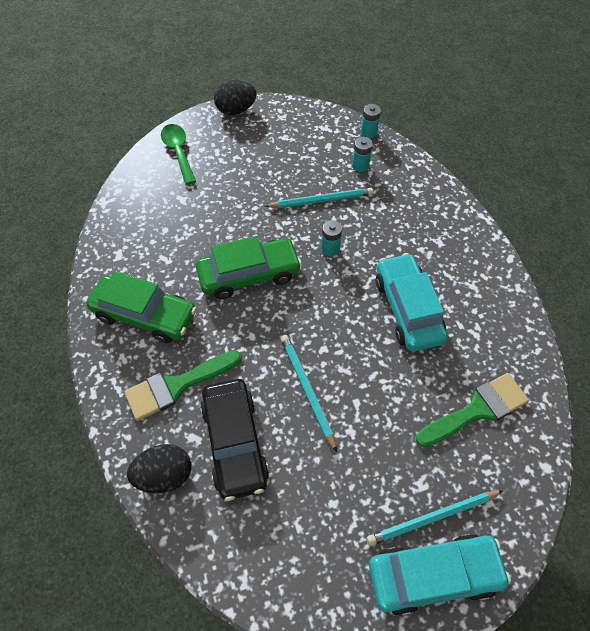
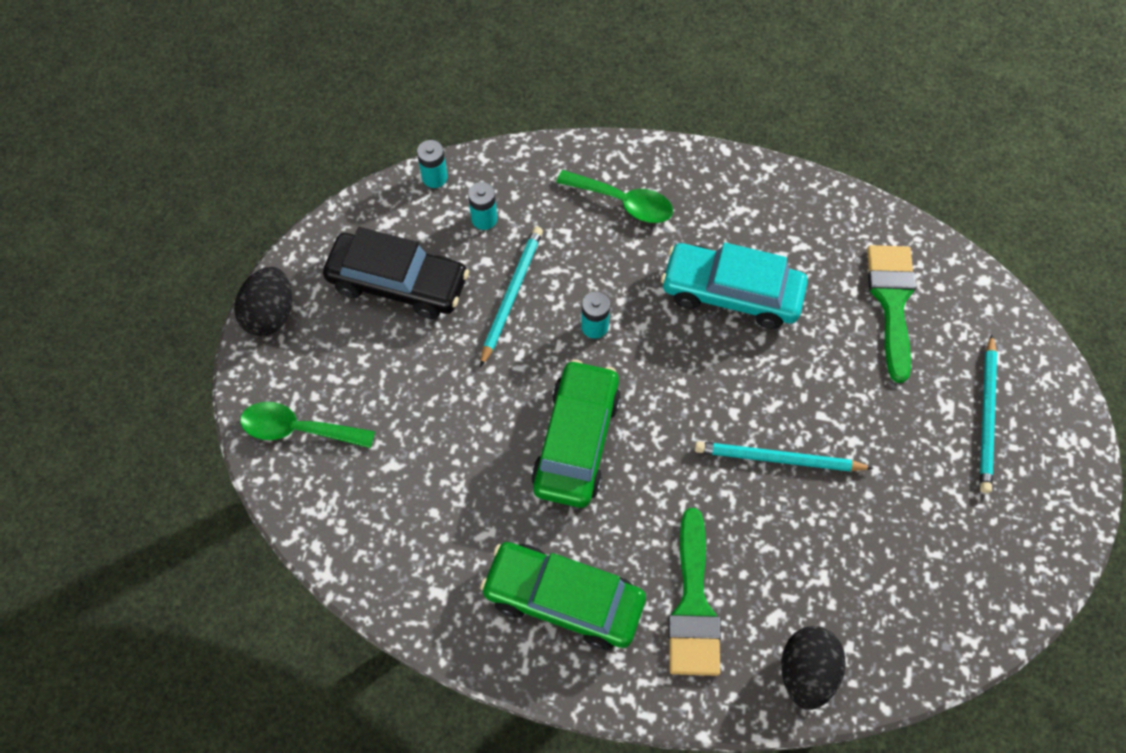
camera: 60 degrees left, 5 degrees up
green car [87,271,197,343] -> green car turned 120 degrees counterclockwise [480,542,646,650]
black car [200,379,269,501] -> black car moved to [323,227,469,319]
turquoise car [369,534,511,616] -> none
none -> green spoon [556,170,673,223]

